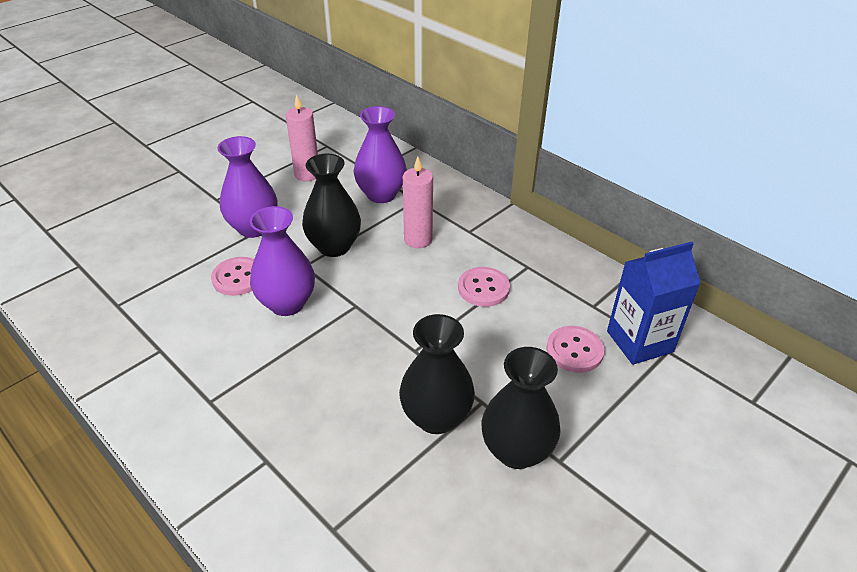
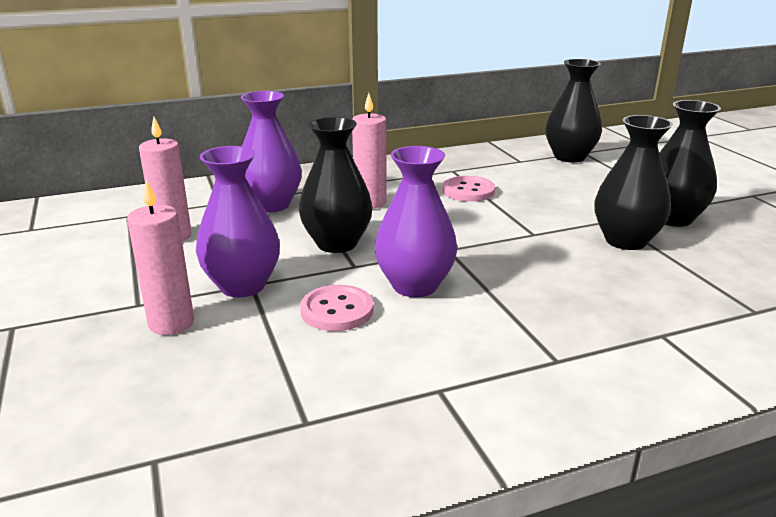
camera: 65 degrees left, 15 degrees down
pink button [546,326,605,373] -> none
blue carton [607,242,700,365] -> black vase [545,59,602,162]
none -> pink candle [127,180,194,335]

